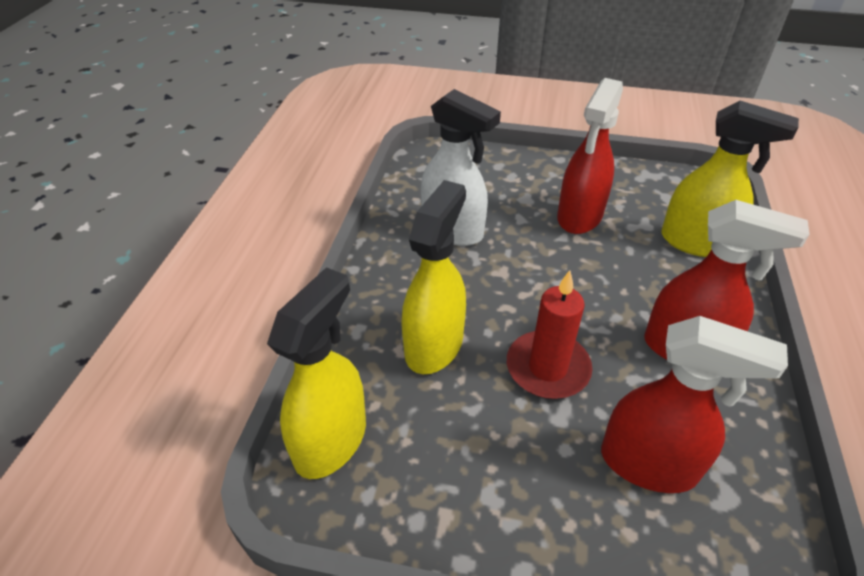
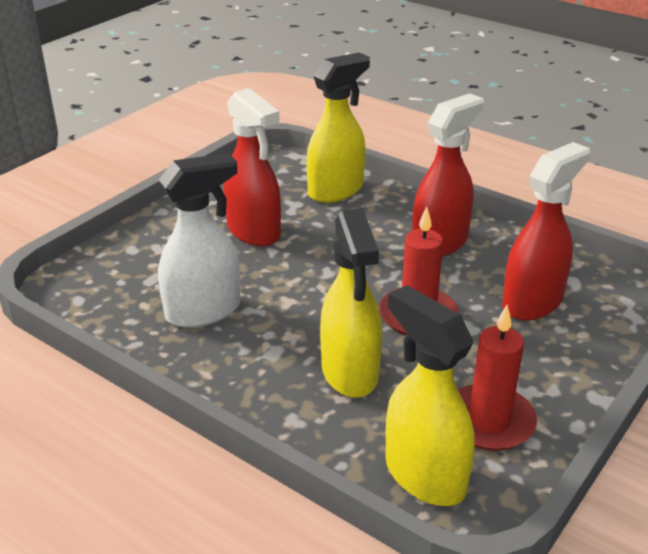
camera: 65 degrees left, 10 degrees down
yellow spray bottle [401,180,466,374] -> yellow spray bottle turned 150 degrees counterclockwise [320,208,382,398]
none -> red candle [458,305,537,451]

